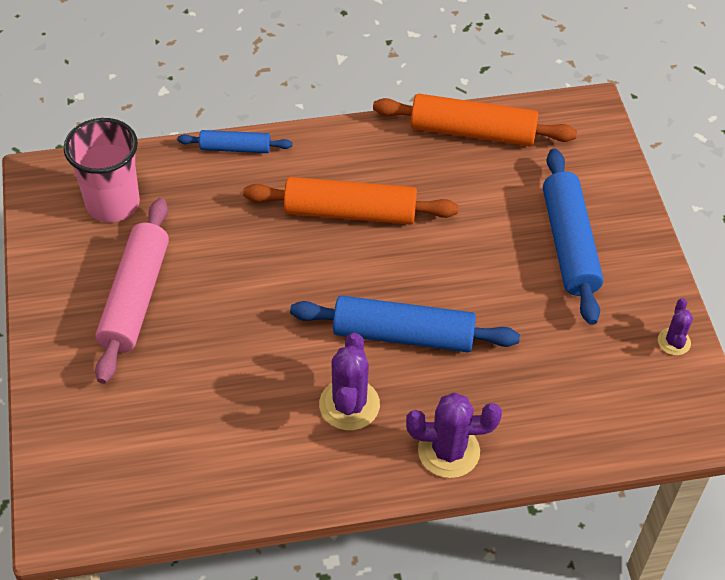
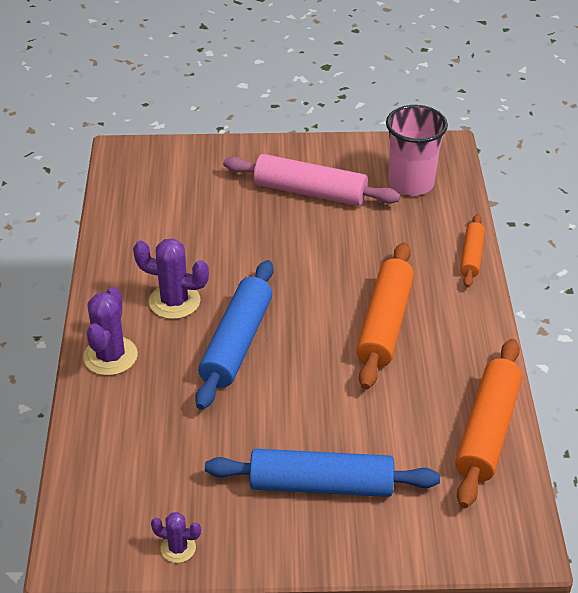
camera: 100 degrees right, 10 degrees down
blue rolling pin [177,130,292,153] -> orange rolling pin [460,214,485,288]

